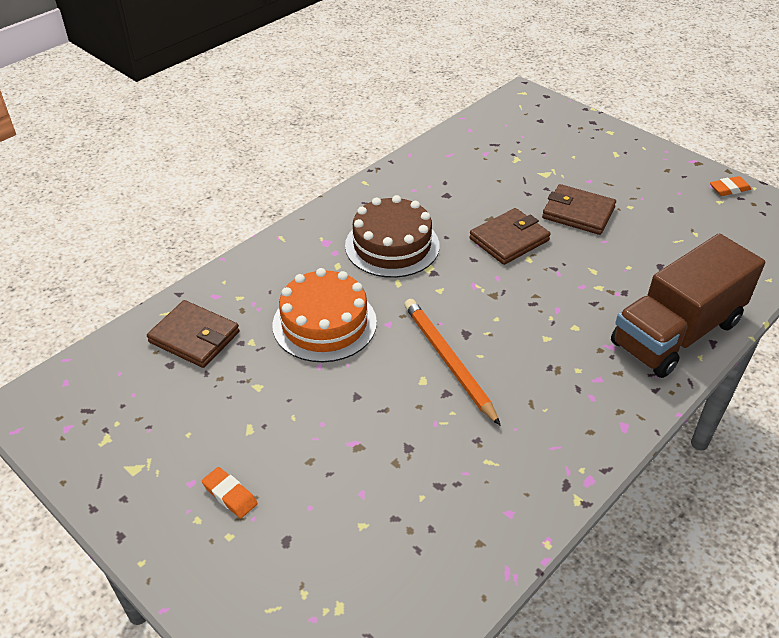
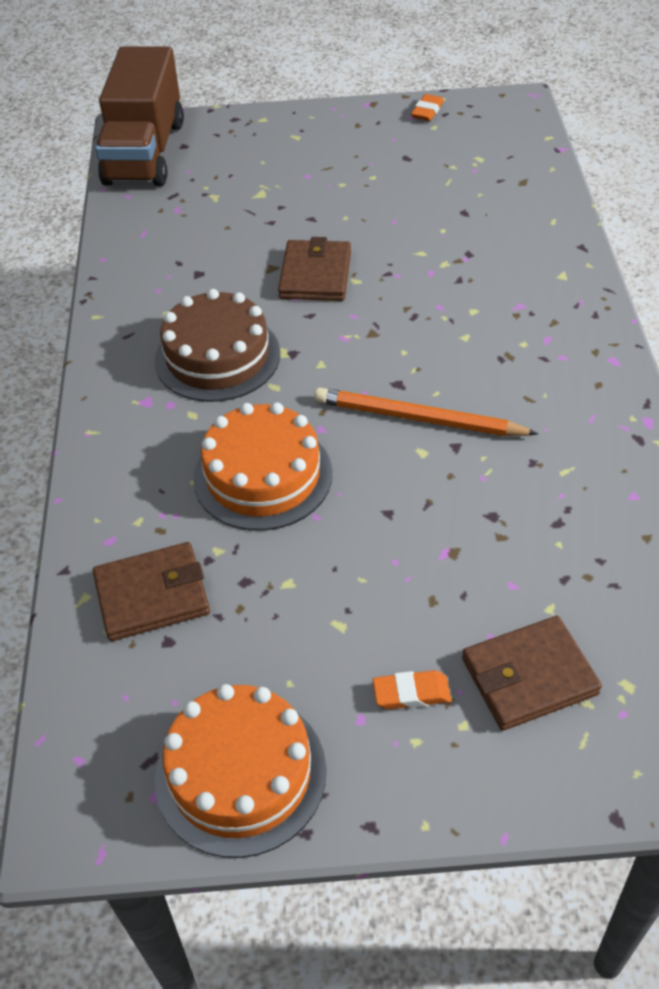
camera: 45 degrees left, 5 degrees up
brown wallet [542,184,616,235] -> brown wallet moved to [462,616,602,731]
brown truck [611,233,765,378] -> brown truck moved to [95,47,184,186]
none -> orange cake [155,684,326,858]

